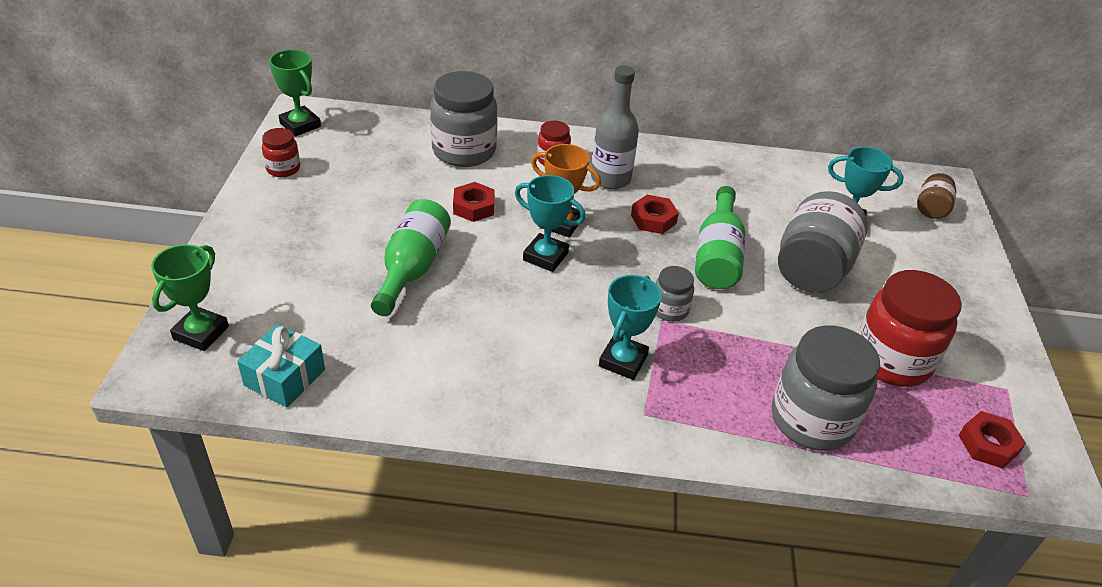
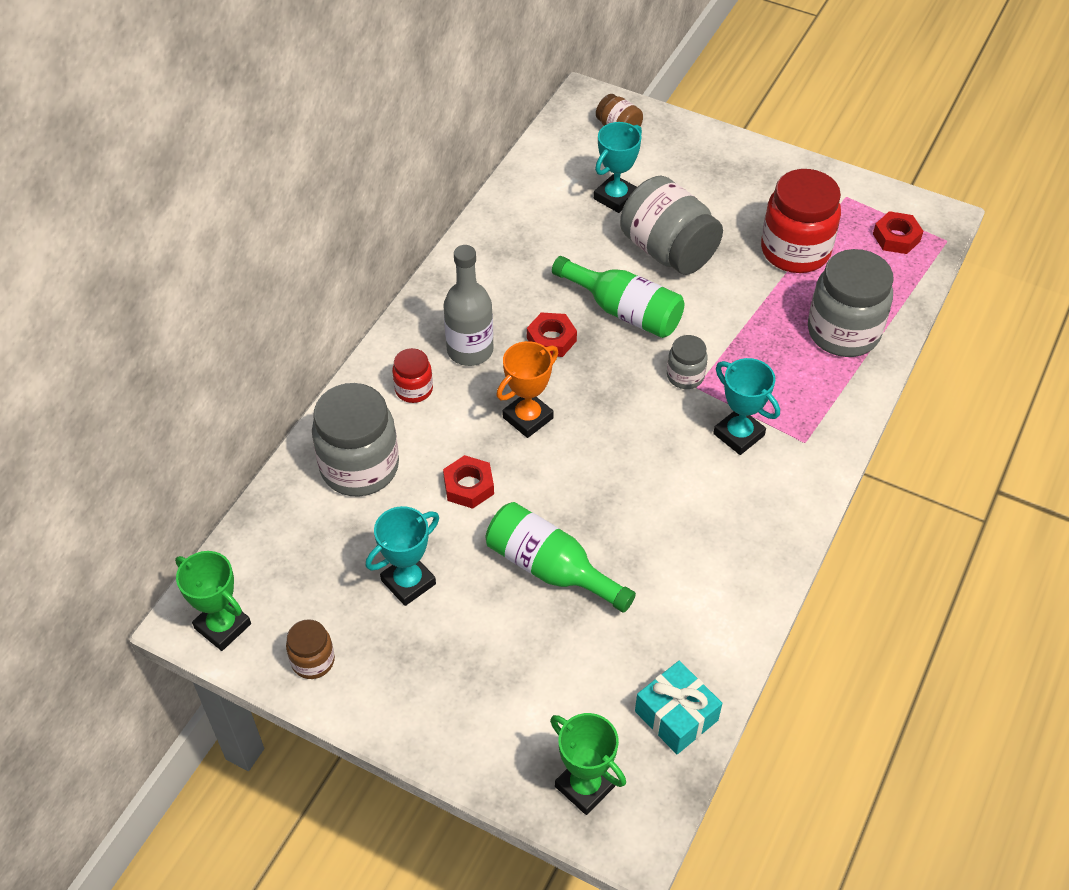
camera: 65 degrees left, 10 degrees up
red jar [262,128,300,177] -> brown jar [286,619,335,679]
green trophy [269,49,321,136] -> green trophy turned 60 degrees clockwise [175,551,251,651]
turquoise trophy [515,175,586,272] -> turquoise trophy moved to [366,506,439,606]

